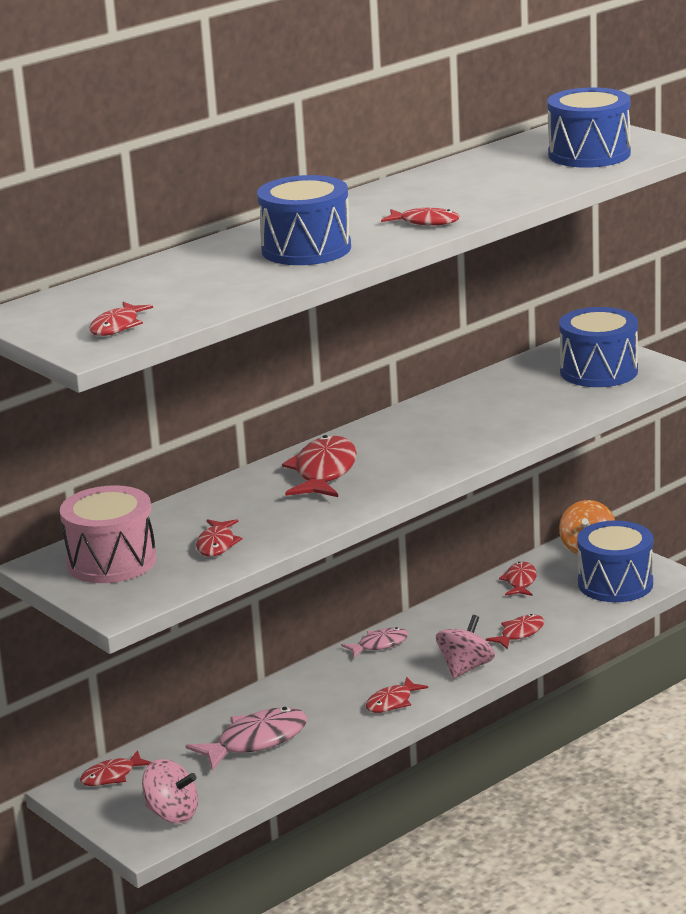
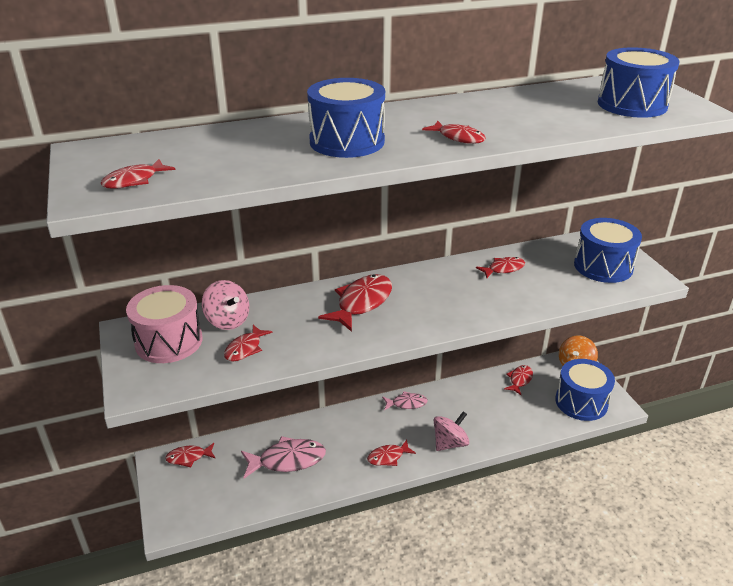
camera: 20 degrees right, 10 degrees up
pink spinning top [142,759,198,823] -> pink spinning top moved to [202,280,249,330]
red fish [486,614,544,650] -> red fish moved to [476,257,525,278]

